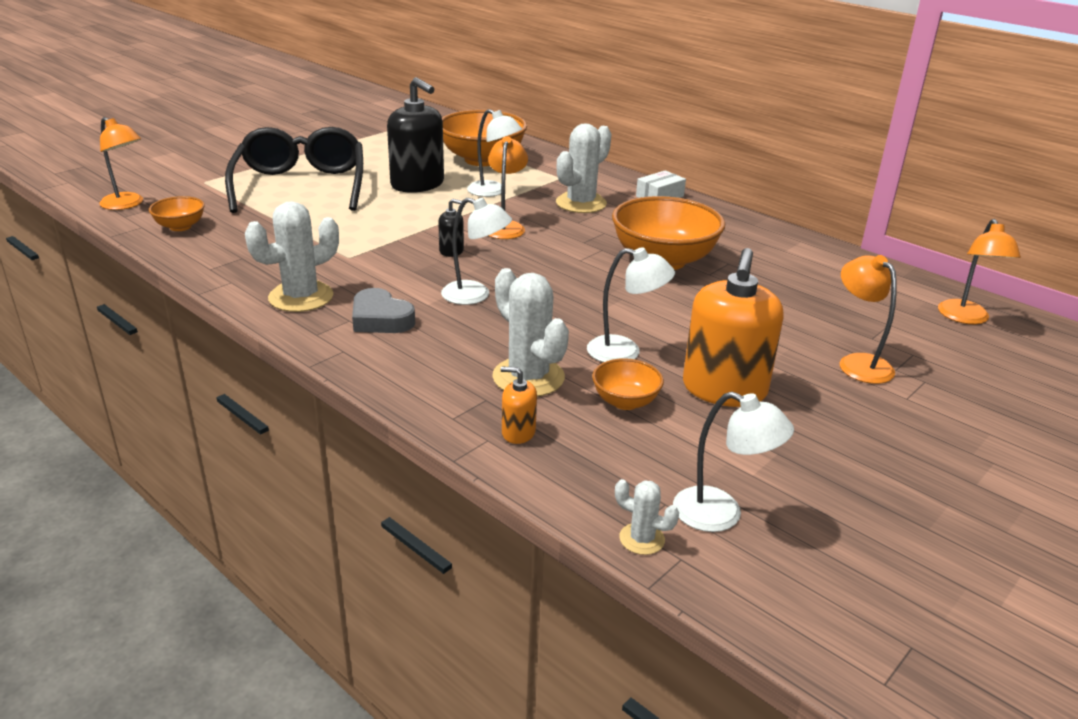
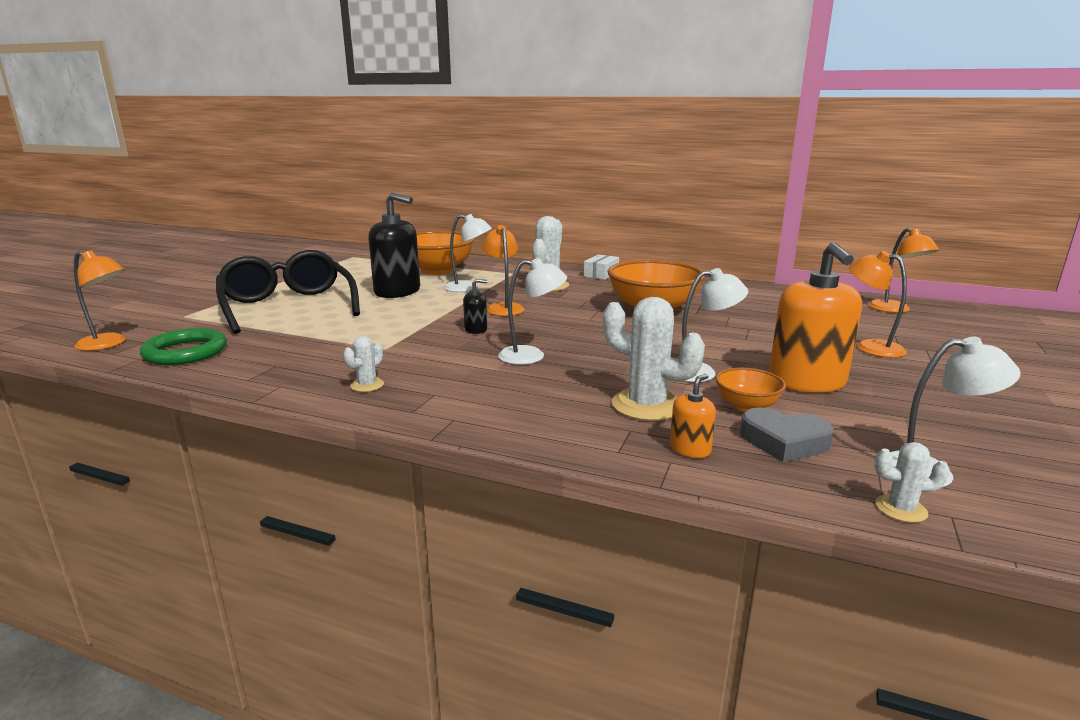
camera: 20 degrees left, 10 degrees down
orange bowl [149,196,205,231] -> green ring [140,328,227,365]
white cactus [245,201,339,312] -> white cactus [343,336,384,392], size x0.50
grey heart [352,288,415,333] -> grey heart moved to [740,407,834,462]
orange soap dispenser [501,366,537,444] -> orange soap dispenser turned 135 degrees clockwise [670,374,716,458]

